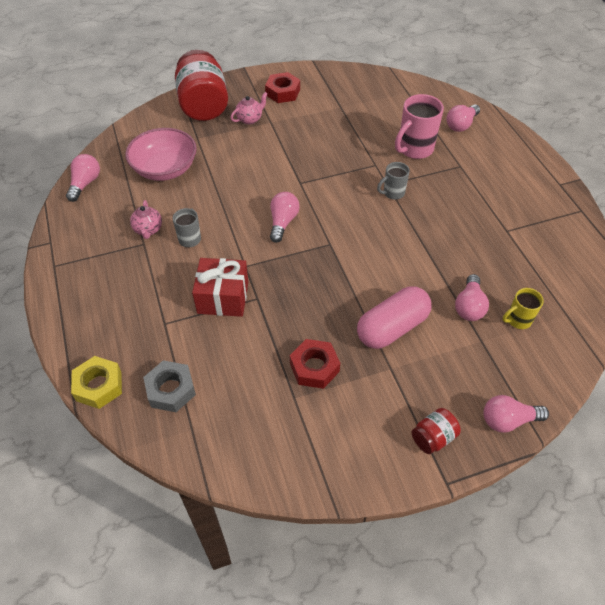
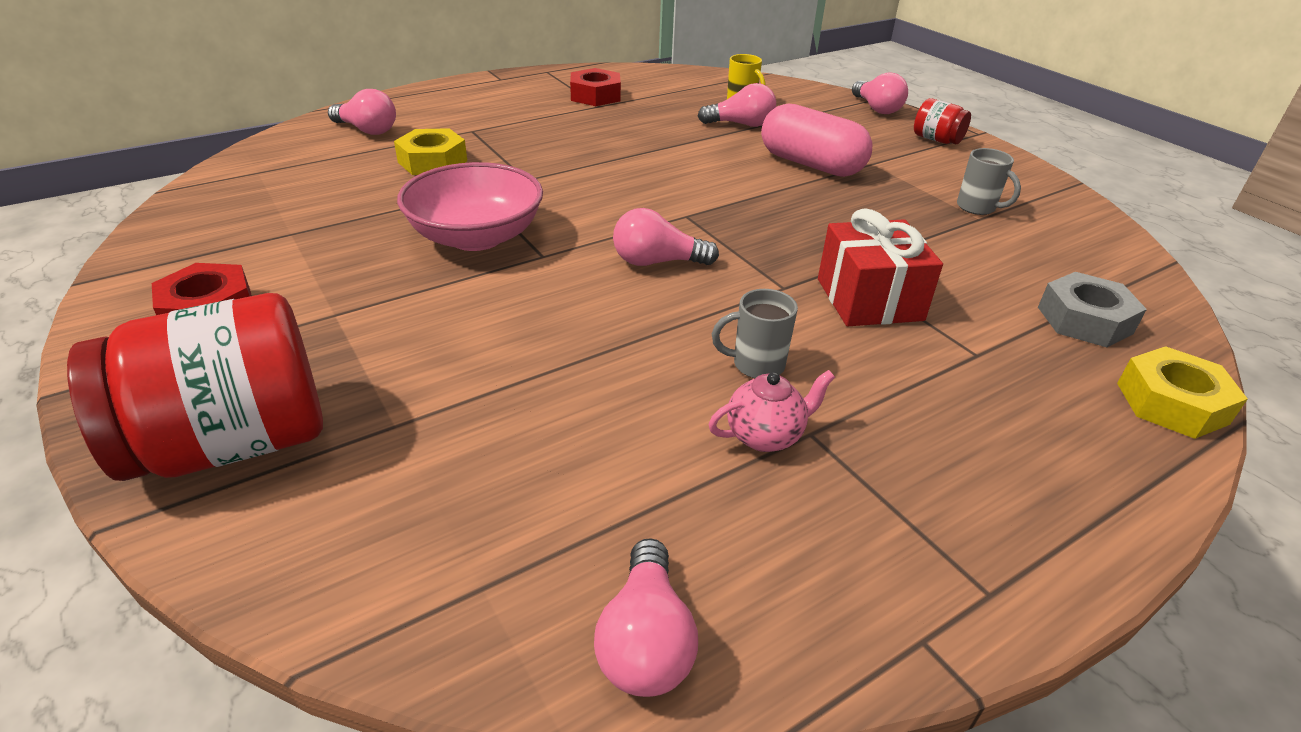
camera: 105 degrees left, 15 degrees down
pink light bulb [66,154,100,202] -> pink light bulb turned 90 degrees counterclockwise [594,538,698,697]
pink bowl [125,128,197,181] -> pink bowl moved to [397,162,543,251]
pink teapot [231,92,268,124] -> none
red nut [290,339,340,389] -> red nut moved to [570,68,621,106]
grey mug [377,162,410,200] -> grey mug moved to [957,148,1021,215]
pink mug [395,94,444,159] -> yellow nut [394,128,467,175]

